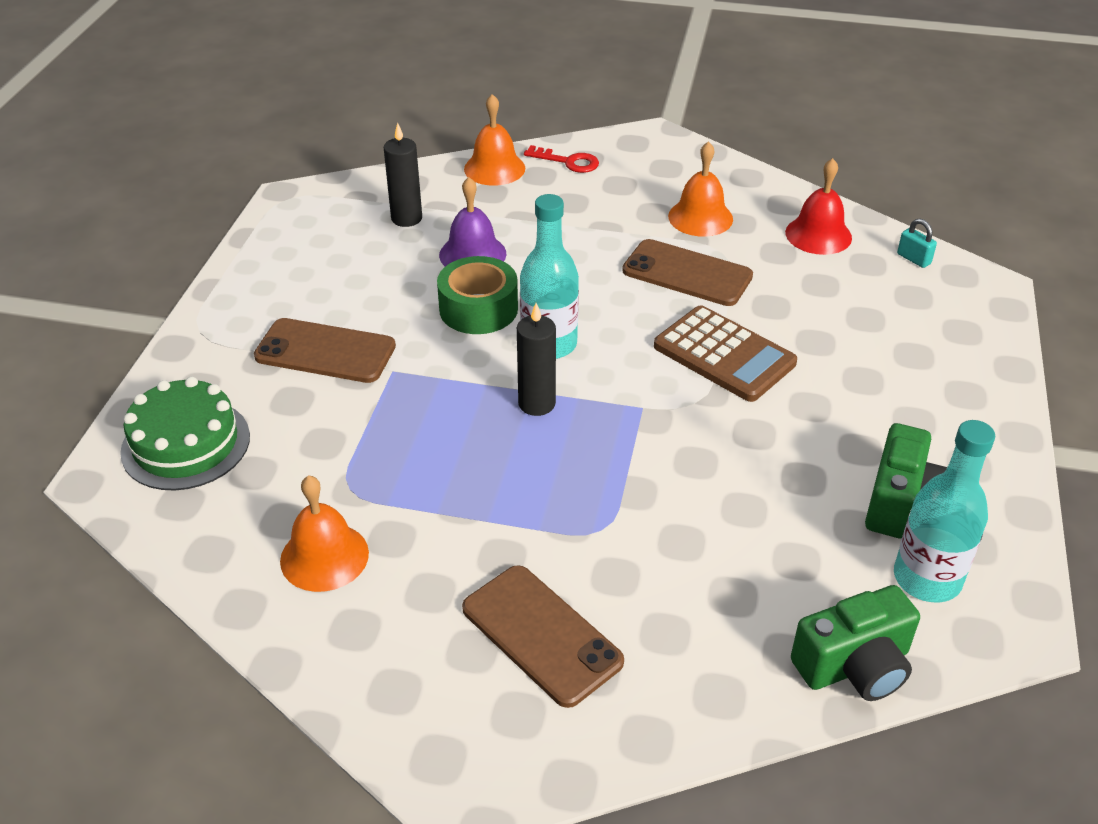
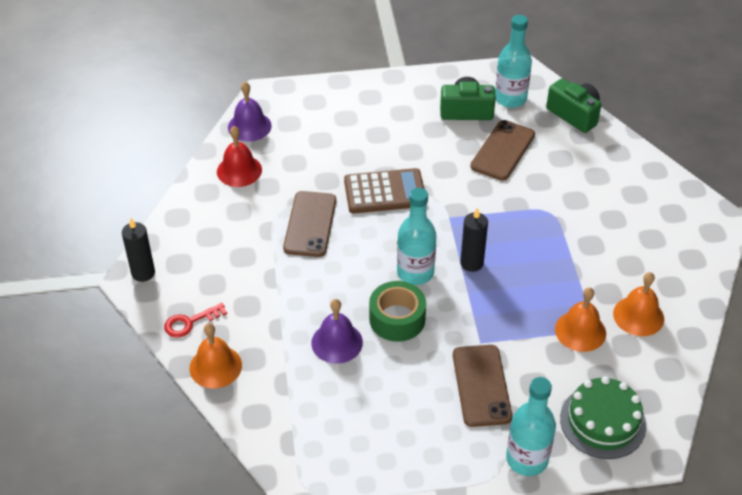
camera: 110 degrees left, 5 degrees up
black candle [383,123,422,227] -> black candle moved to [122,218,155,282]
brown phone [462,565,624,708] -> brown phone moved to [470,120,535,181]
red key [524,145,599,173] -> red key turned 120 degrees counterclockwise [164,303,227,338]
brown calculator [654,306,797,402] -> brown calculator turned 60 degrees clockwise [344,168,424,214]
orange bell [668,141,733,237] -> orange bell moved to [555,287,606,352]
turquoise padlock [897,219,937,268] -> purple bell [228,82,272,142]
none -> turquoise bottle [506,377,556,476]

